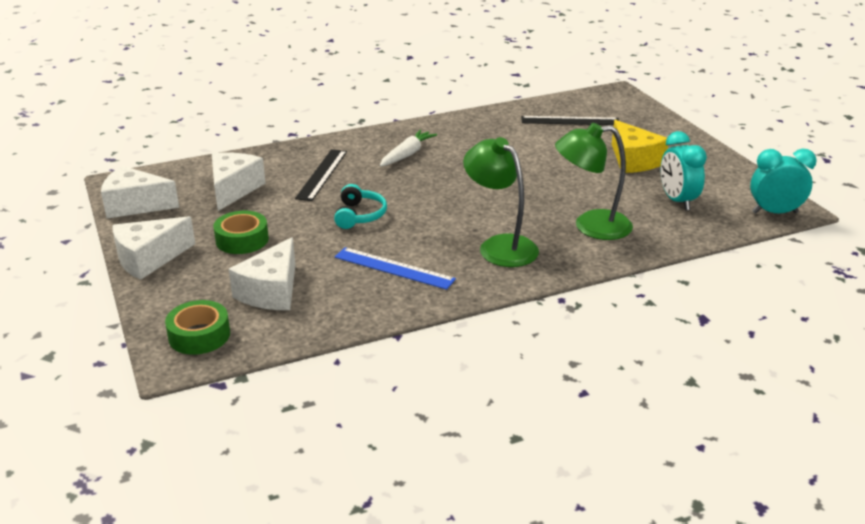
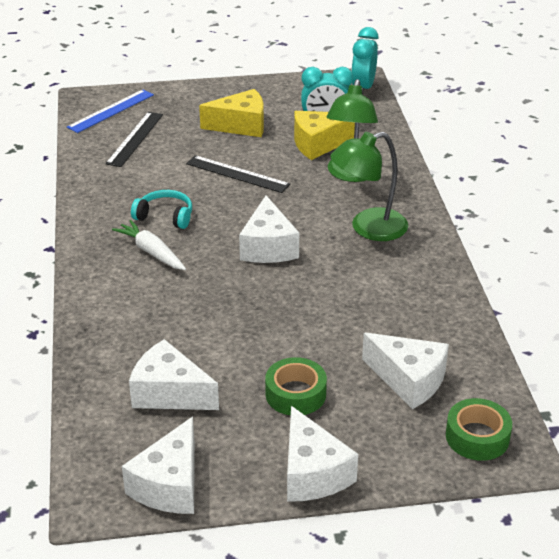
camera: 75 degrees left, 5 degrees up
black ruler [295,149,347,201] -> black ruler moved to [186,155,290,193]
turquoise headphones [334,184,387,229] -> turquoise headphones moved to [131,190,192,229]
blue ruler [335,247,456,290] -> blue ruler moved to [67,89,154,133]
none -> white cheese [239,195,299,263]
none -> yellow cheese [294,111,355,160]

